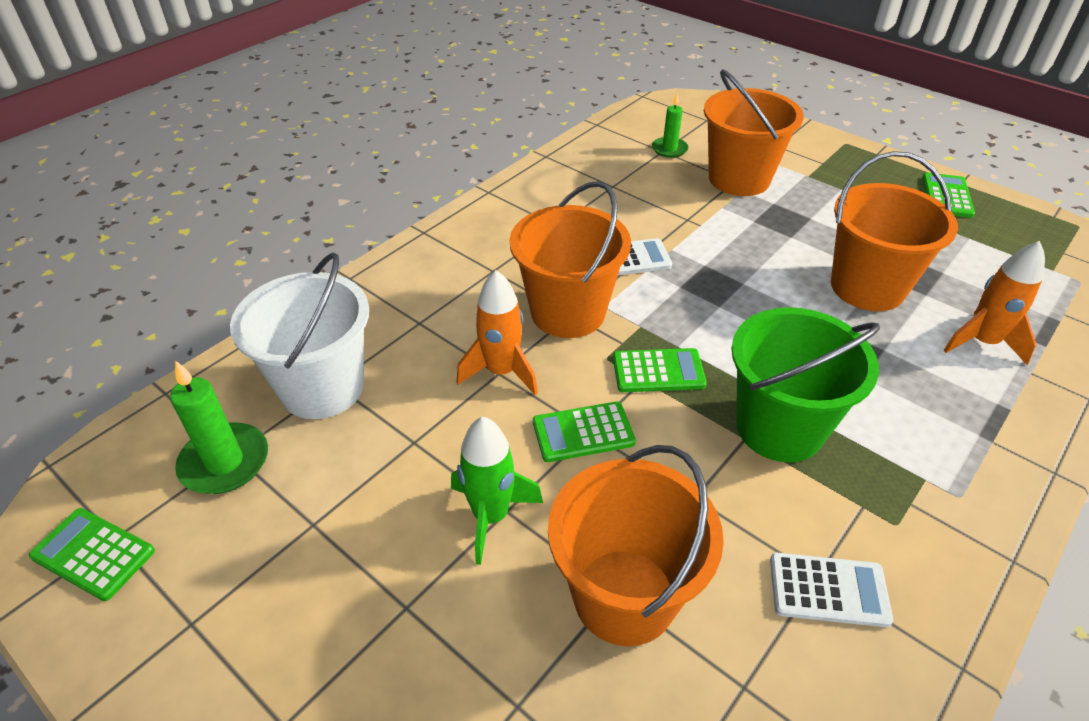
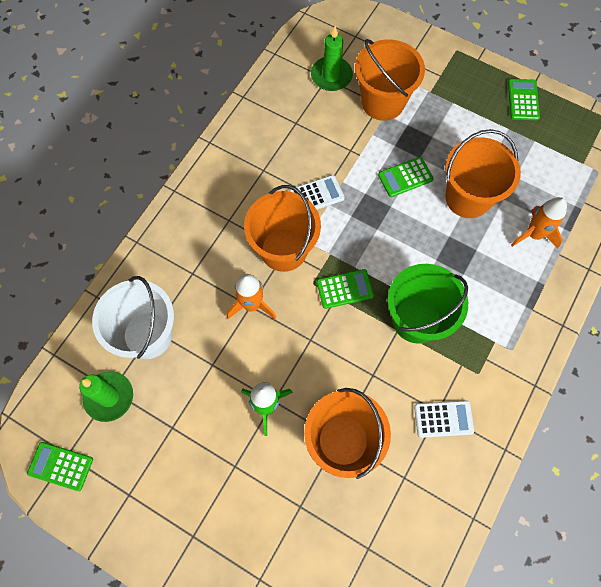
camera: 10 degrees left, 25 degrees up
green calculator [533,402,636,462] -> green calculator moved to [378,157,434,197]
green candle [652,94,688,158] -> green candle [311,26,353,91], size x1.57

